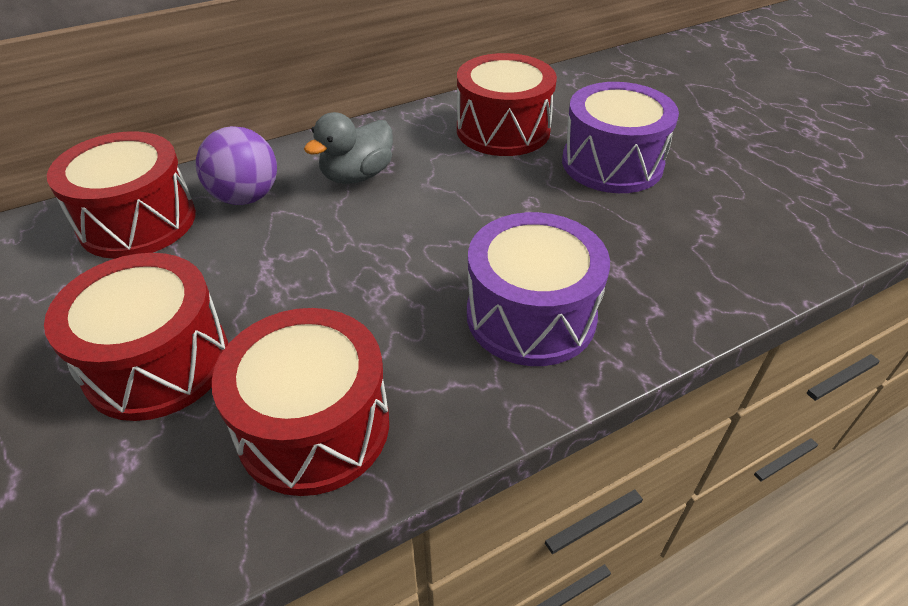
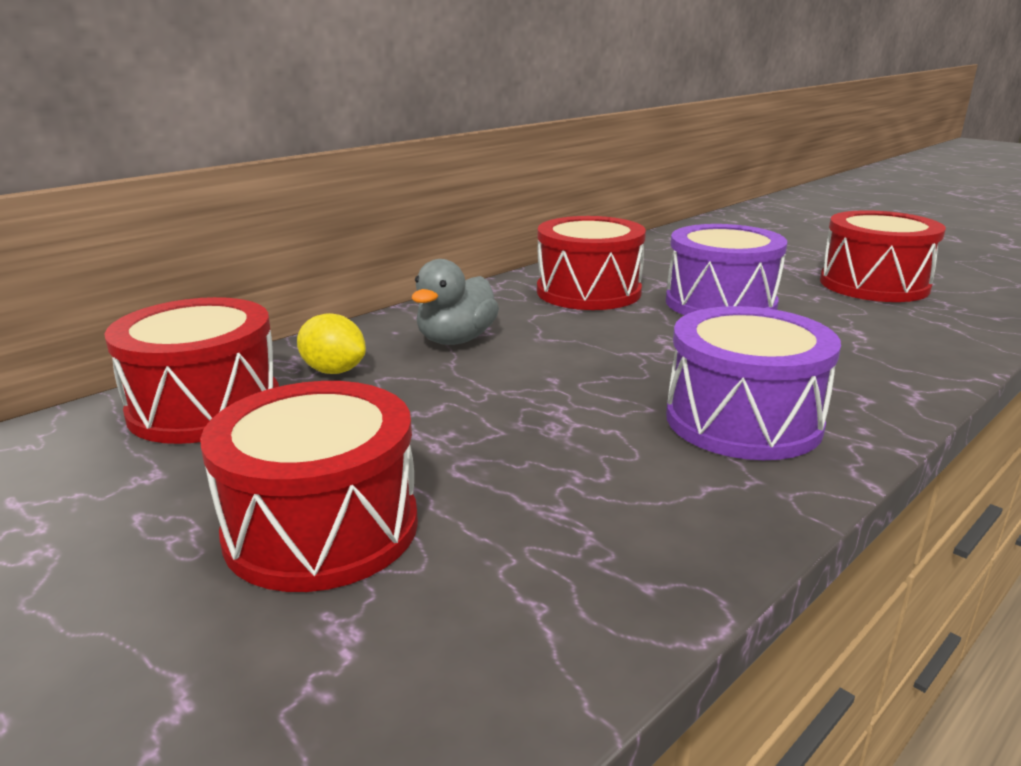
camera: 15 degrees left, 20 degrees down
purple ball [196,126,277,205] -> yellow lemon [297,313,366,374]
red drum [212,308,389,496] -> red drum moved to [820,210,946,302]

